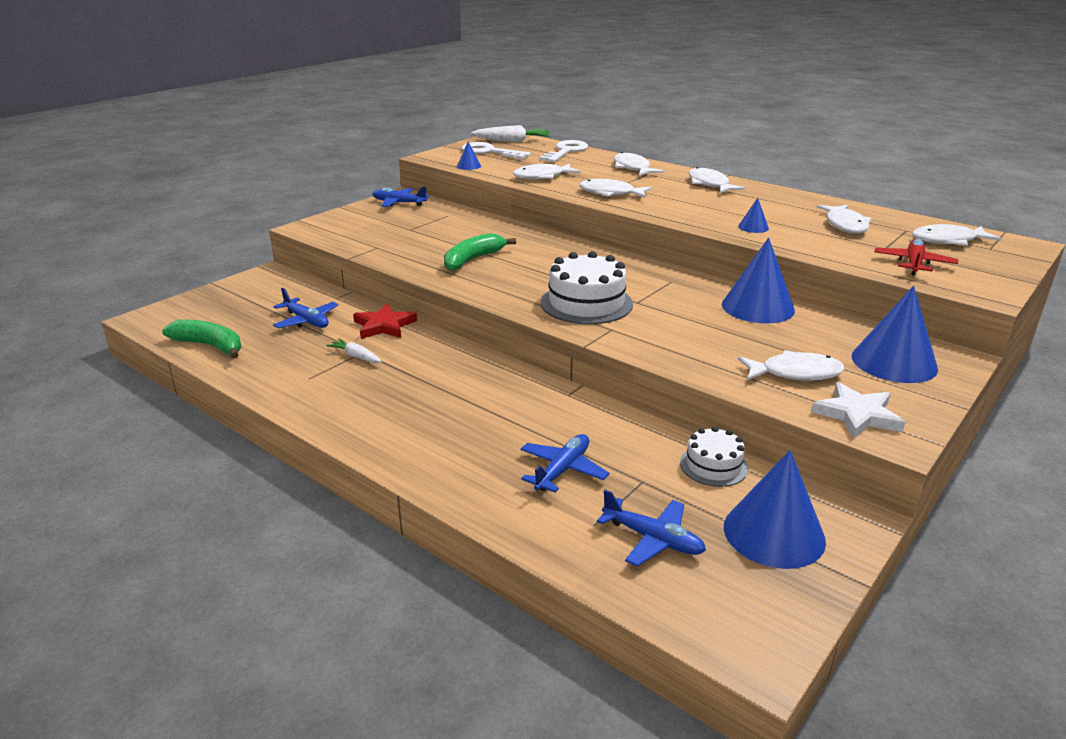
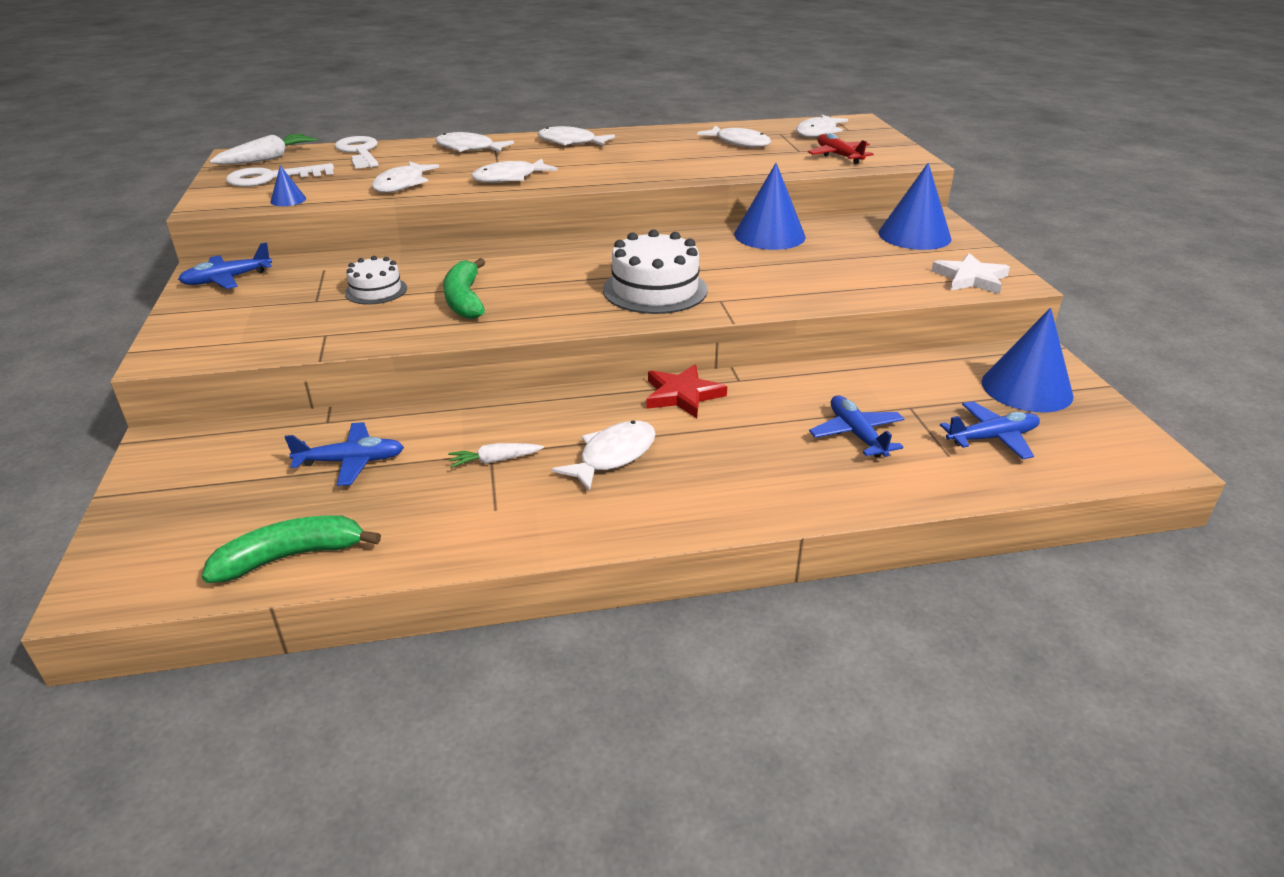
camera: 50 degrees left, 5 degrees up
red star [353,304,417,339] -> red star moved to [647,364,727,418]
white cake [680,426,748,487] -> white cake moved to [345,256,407,305]
blue cone [738,198,769,233] -> none
white fish [738,350,845,381] -> white fish moved to [552,421,656,492]

